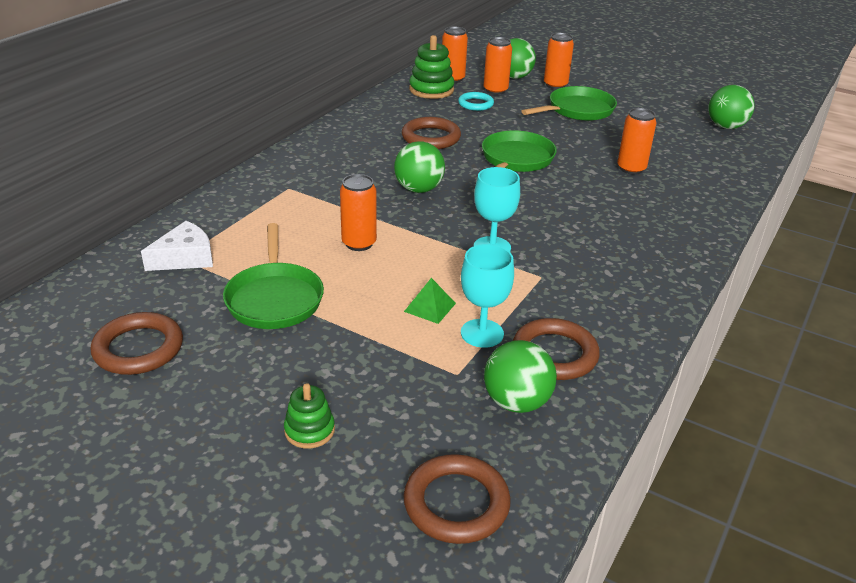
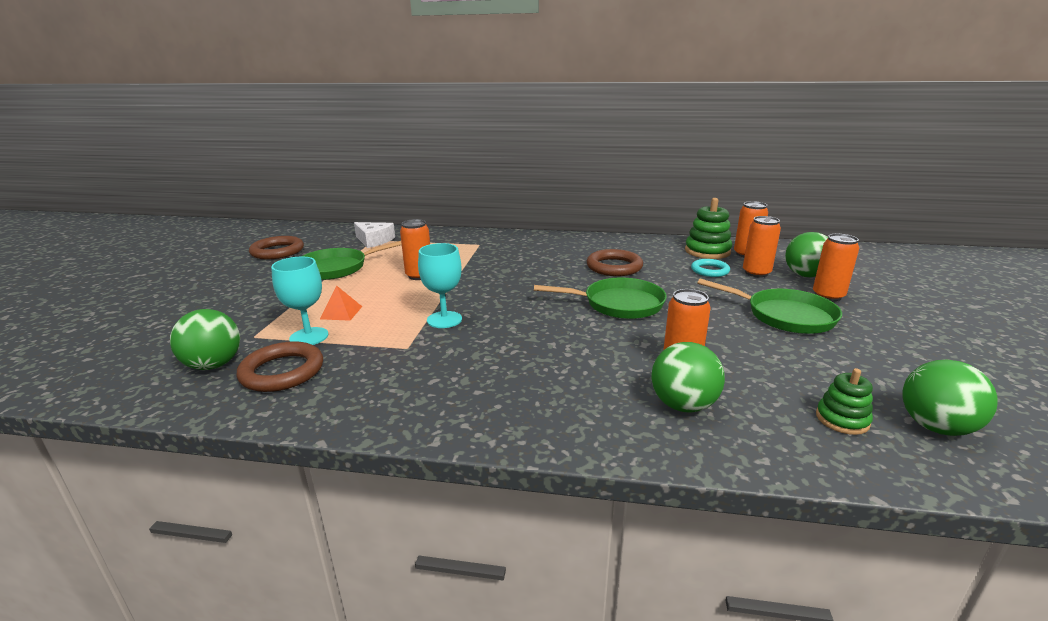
camera: 70 degrees right, 10 degrees down
green stacking toy [284,383,335,448] -> green stacking toy moved to [816,368,873,435]
green ball [394,141,445,193] -> green ball moved to [651,342,725,413]
green pyramid [404,278,456,324] -> orange pyramid [320,286,362,321]
brown ring [404,454,511,544] -> none

